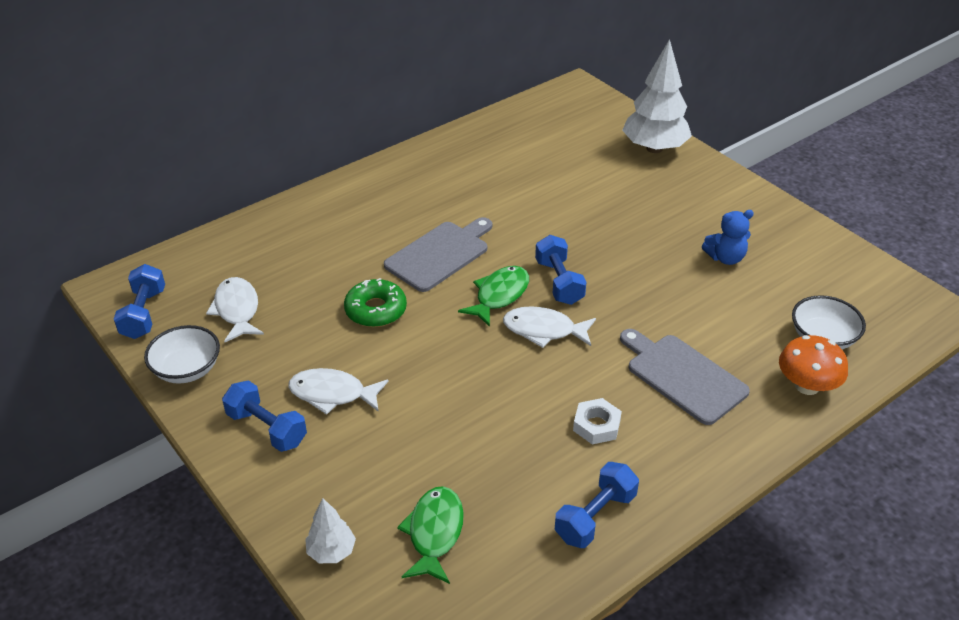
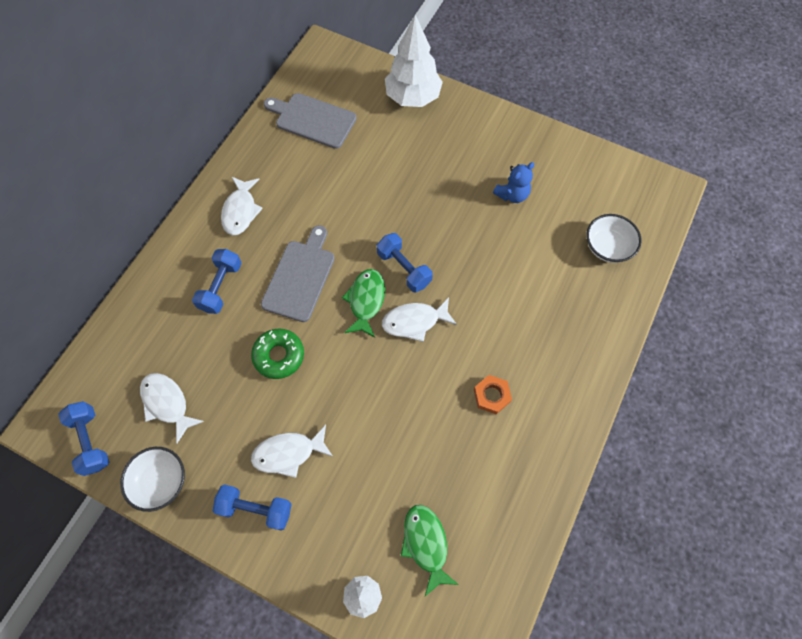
camera: 25 degrees left, 25 degrees up
blue dumbbell [555,462,639,548] -> blue dumbbell moved to [192,249,242,314]
white nut [573,398,622,445] -> orange nut [474,375,512,414]
grey cutting board [620,329,750,425] -> grey cutting board moved to [264,93,357,149]
orange mushroom [779,335,848,395] -> none
none -> white fish [221,177,263,235]

